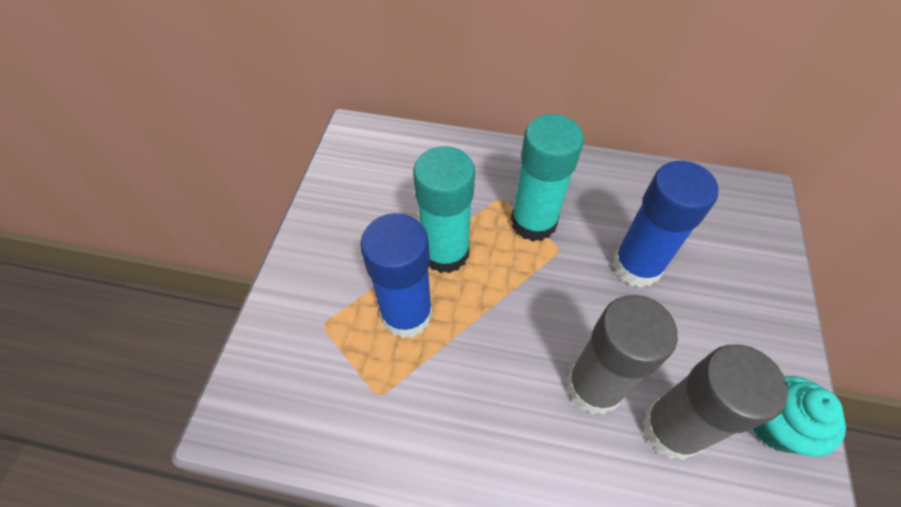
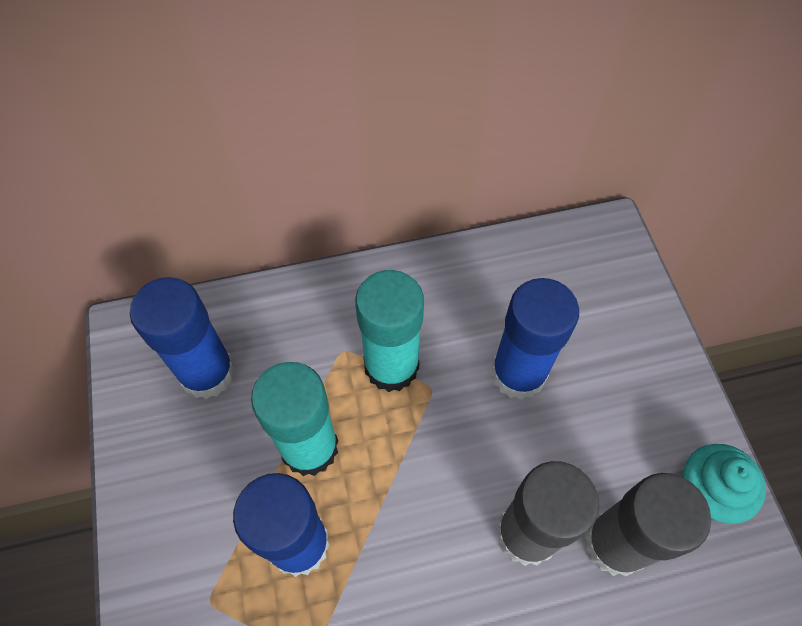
camera: 25 degrees left, 5 degrees up
none -> blue glue stick [130,277,235,399]

